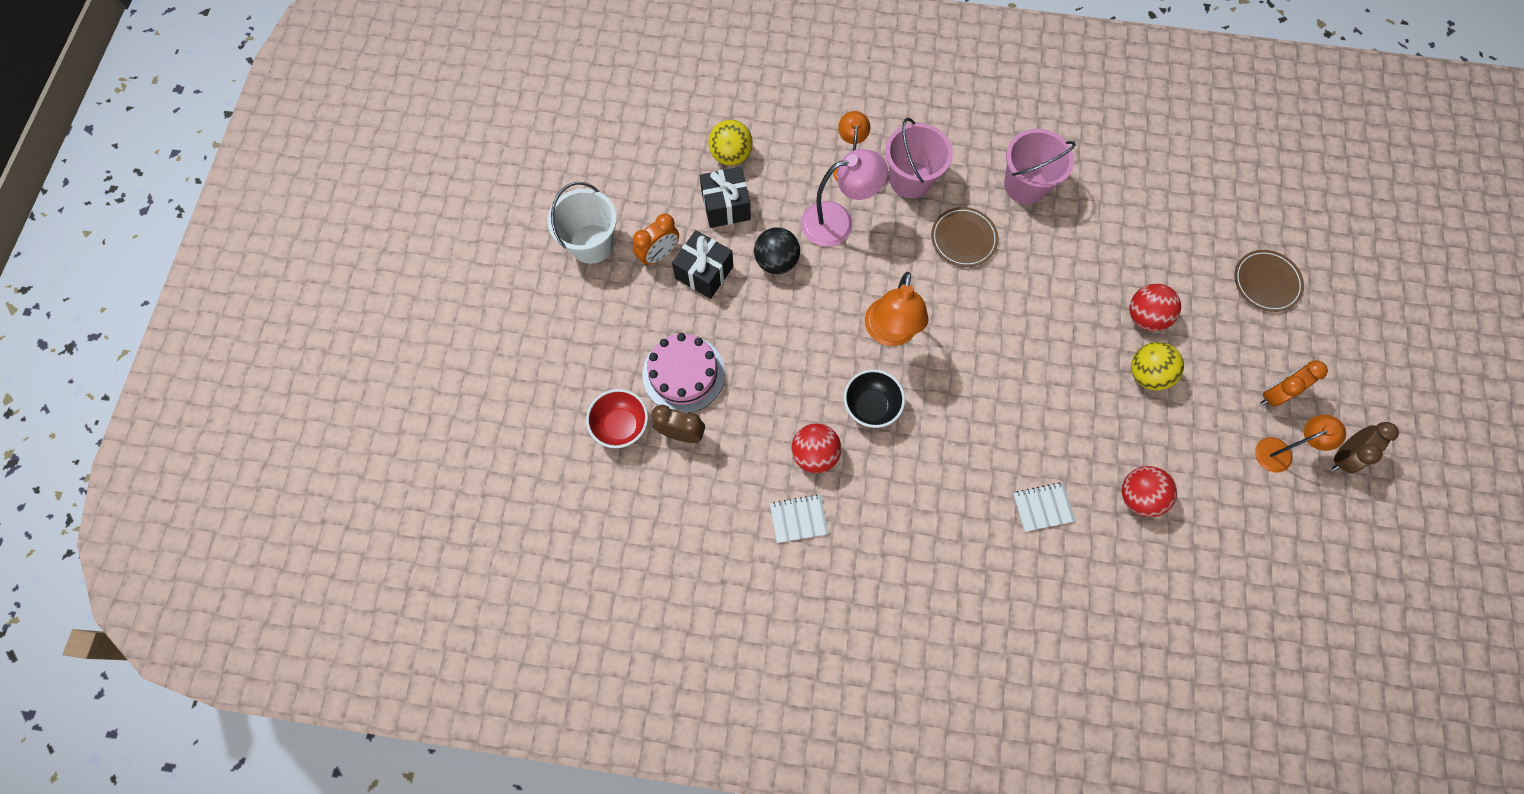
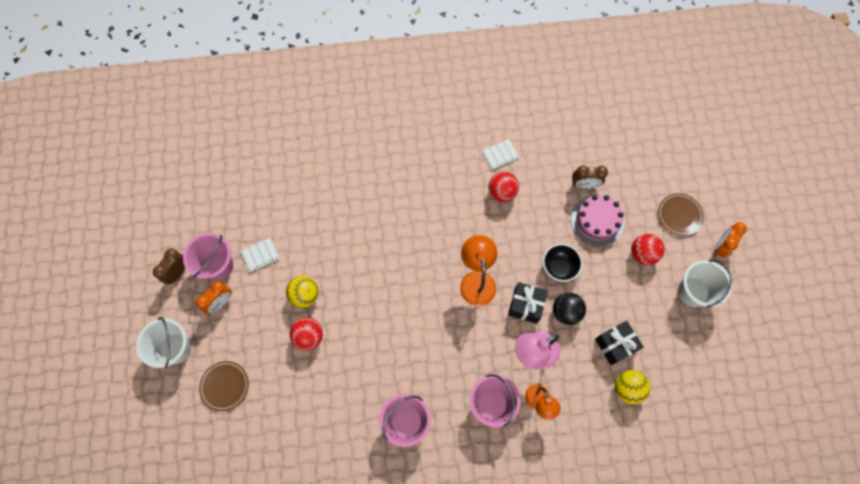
camera: 165 degrees right, 0 degrees up
red bowl [586,389,648,448] -> none
orange clock [633,214,679,266] -> orange clock moved to [714,222,747,257]
black gift [672,230,733,299] -> black gift moved to [508,282,548,324]
black bowl [844,369,905,428] -> black bowl moved to [543,244,583,282]
brown plate [931,207,999,267] -> brown plate moved to [658,193,704,236]
white notebook [1013,482,1076,532] -> white notebook moved to [240,238,280,273]
red ball [1122,466,1177,517] -> red ball moved to [631,234,665,265]
orange lamp [1255,415,1346,473] -> pink bucket [183,233,233,280]
none -> white bucket [136,317,191,368]

